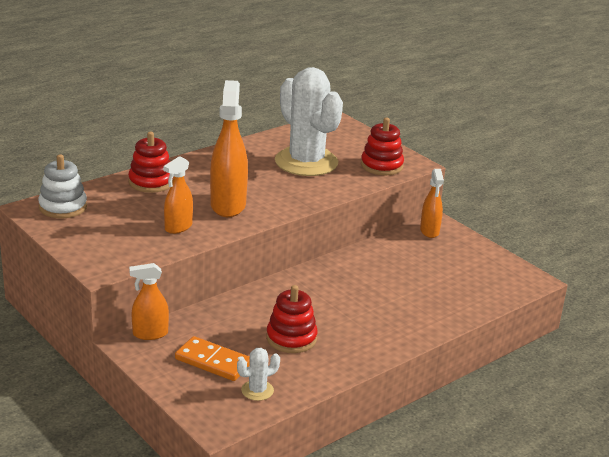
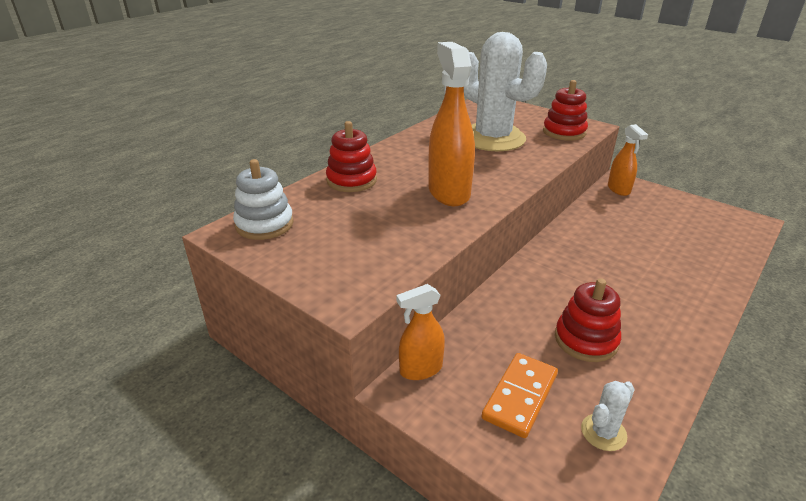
camera: 10 degrees left, 5 degrees up
orange spray bottle [163,156,193,234] -> none
orange domino [175,336,250,381] -> orange domino turned 75 degrees counterclockwise [481,353,558,438]

